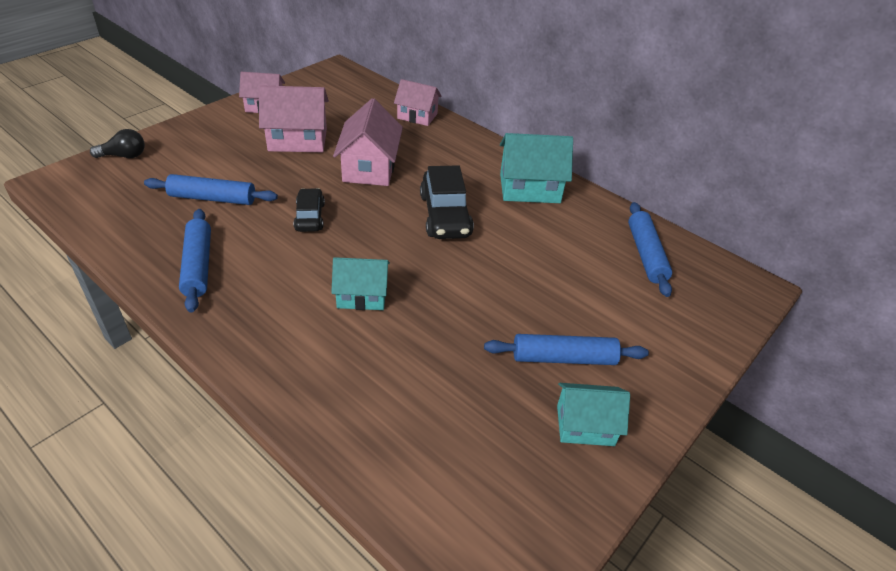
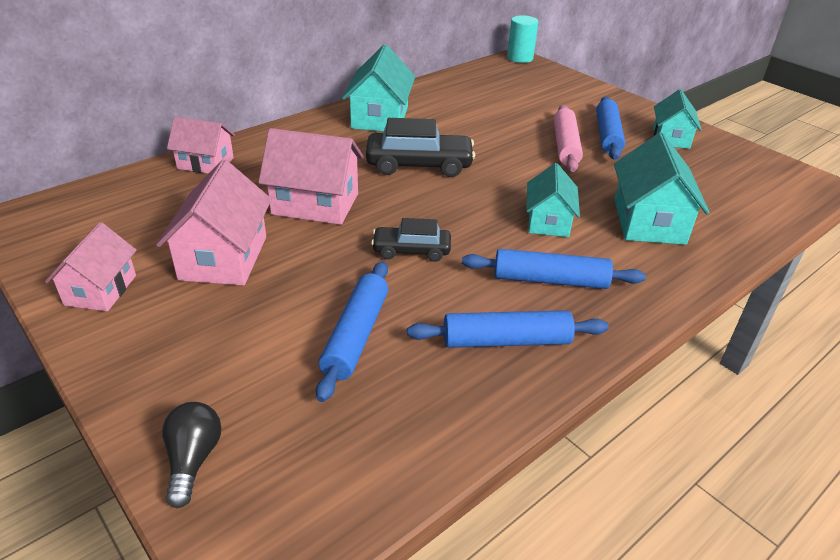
camera: 80 degrees left, 5 degrees down
pink house [394,79,442,126] -> pink house turned 75 degrees clockwise [167,117,235,174]
blue rolling pin [628,202,672,297] -> blue rolling pin moved to [462,249,646,289]
none -> turquoise cylinder [507,15,538,63]
none -> pink rolling pin [554,105,583,172]
none -> turquoise house [614,133,710,245]

